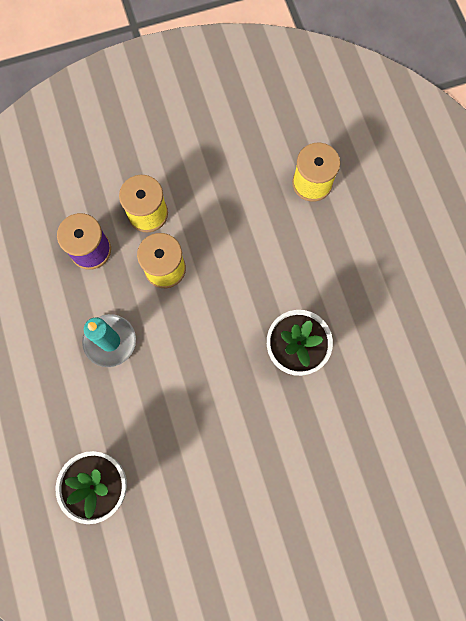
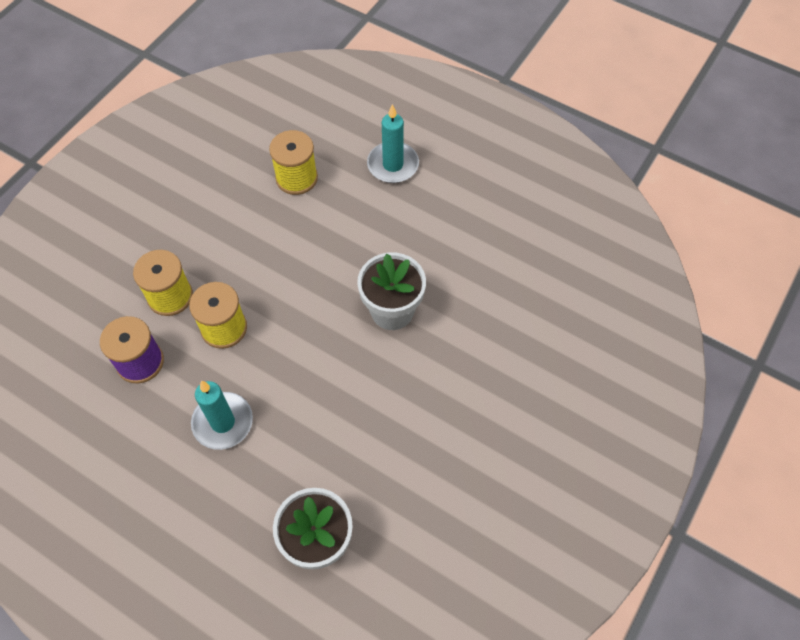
camera: 40 degrees left, 15 degrees down
none -> turquoise candle [367,104,419,183]

